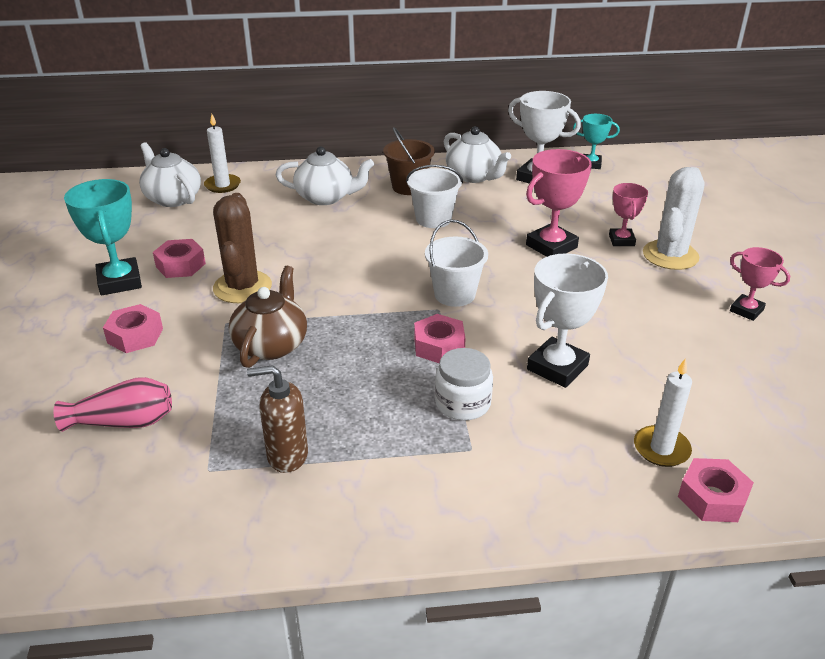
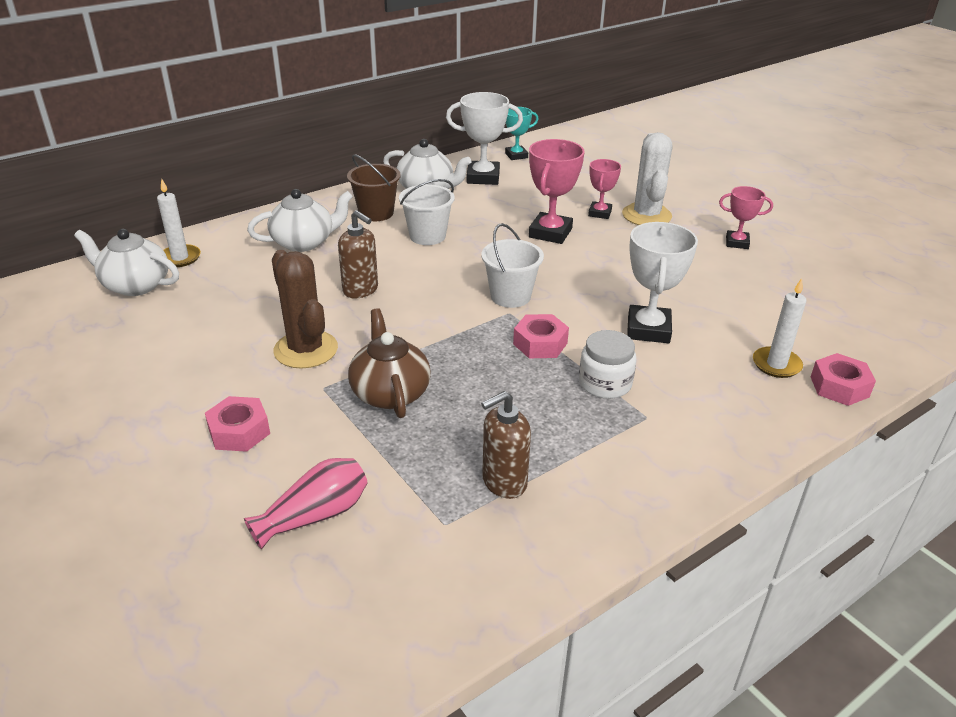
camera: 30 degrees left, 0 degrees up
turquoise trophy [64,179,142,295] -> none
pink nut [153,239,206,278] -> none
pink trophy [609,183,648,246] -> pink trophy turned 45 degrees clockwise [588,159,621,219]
none -> brown soap dispenser [338,210,378,298]

